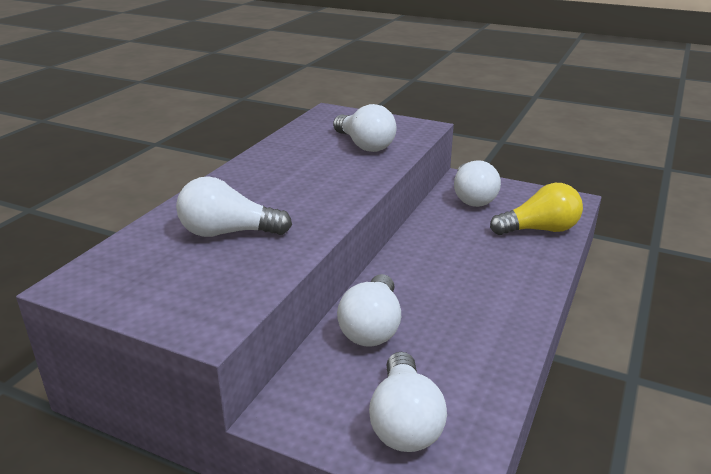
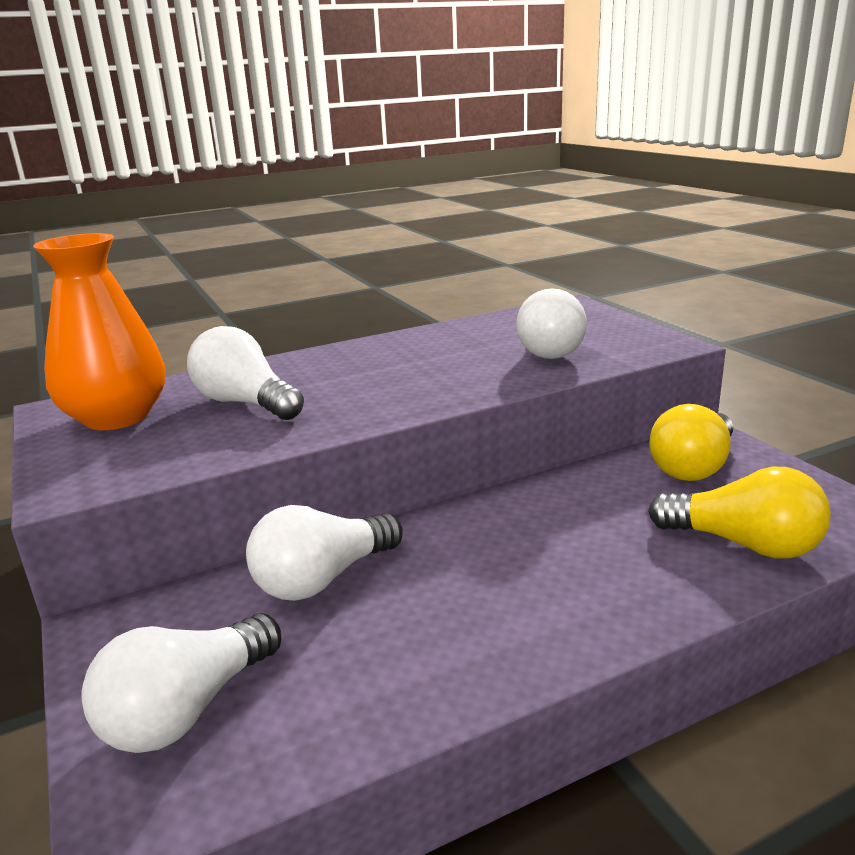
camera: 40 degrees right, 5 degrees down
white light bulb [454,160,501,207] -> yellow light bulb [649,404,733,481]
none -> orange vase [33,233,166,430]

